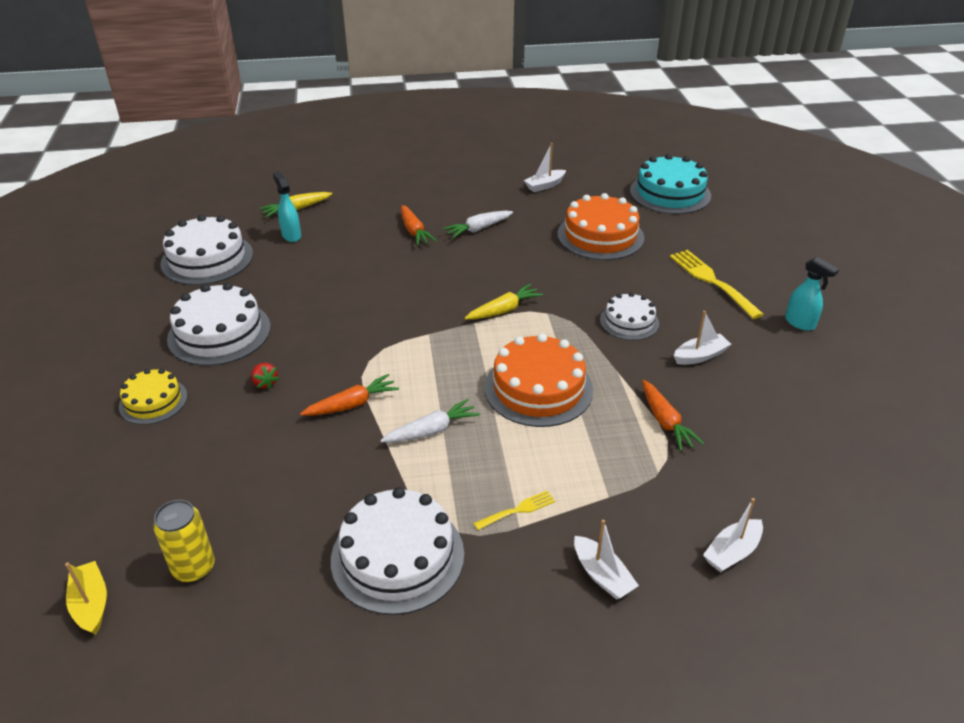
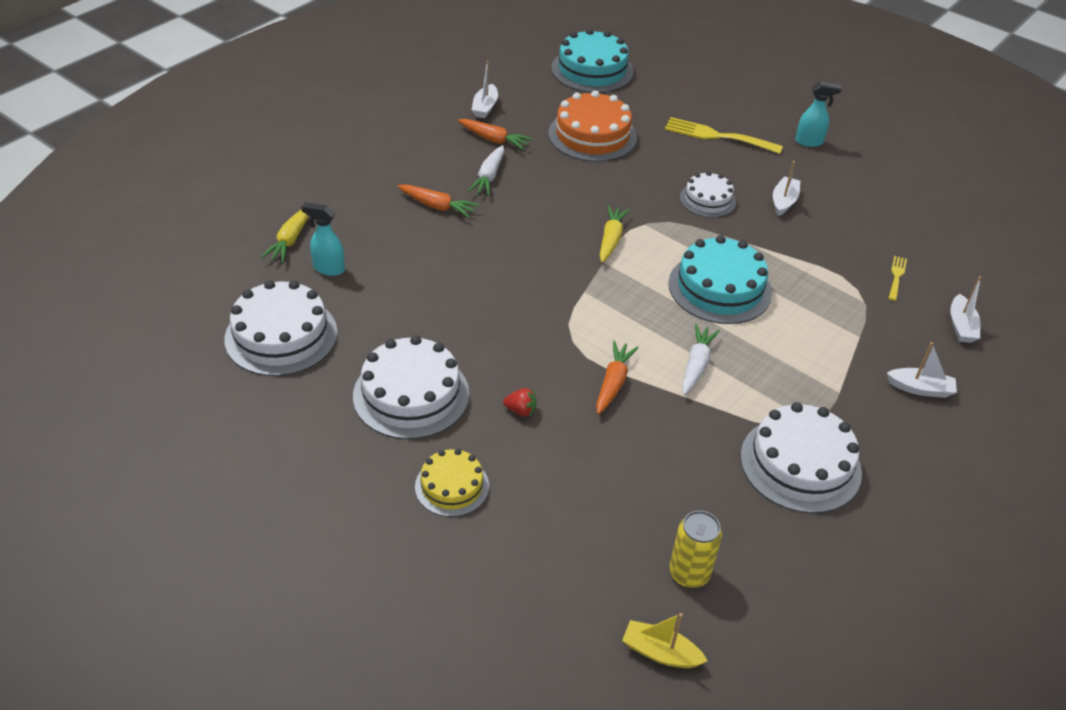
camera: 45 degrees left, 5 degrees up
yellow fork [474,491,555,530] -> yellow fork moved to [888,256,907,301]
orange cake [484,333,593,427] -> turquoise cake [668,235,772,324]
orange carrot [642,380,705,451] -> orange carrot moved to [458,119,533,150]

